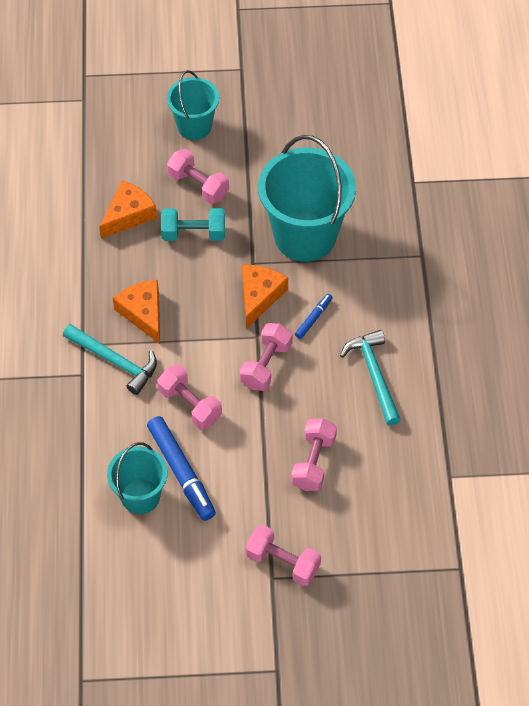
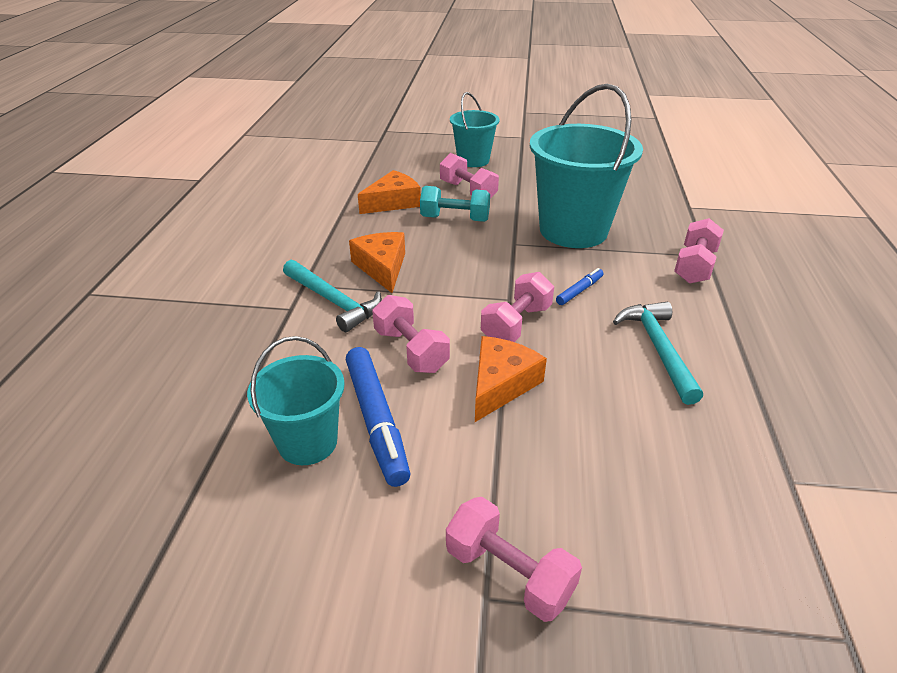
camera: 10 degrees right, 20 degrees down
orange cheese [242,265,288,329] -> orange cheese moved to [475,336,547,422]
pink dumbbell [291,418,337,491] -> pink dumbbell moved to [674,218,724,284]

